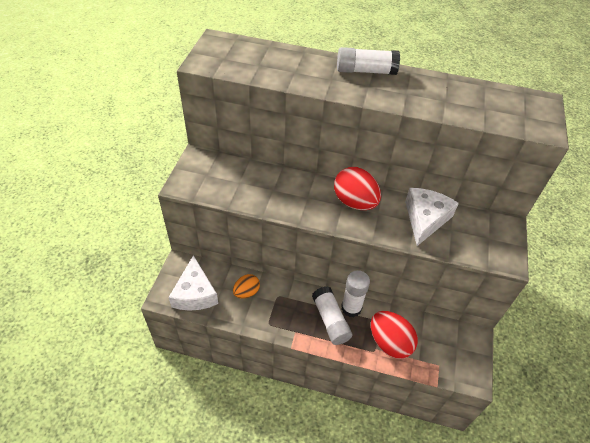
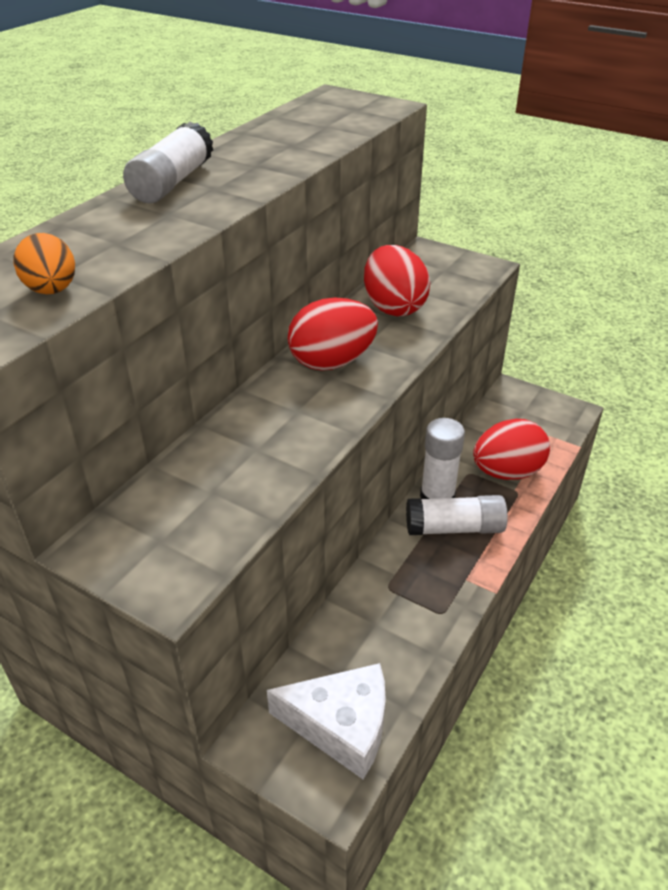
camera: 70 degrees left, 10 degrees down
orange egg [233,274,260,299] -> orange egg moved to [13,233,75,294]
white cheese [405,188,459,246] -> red egg [364,245,430,317]

